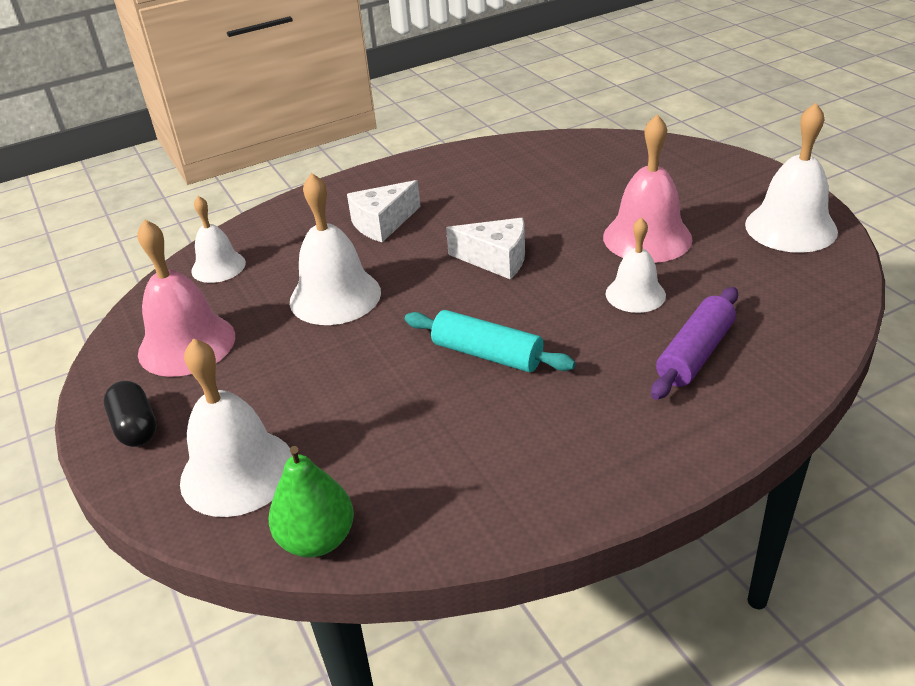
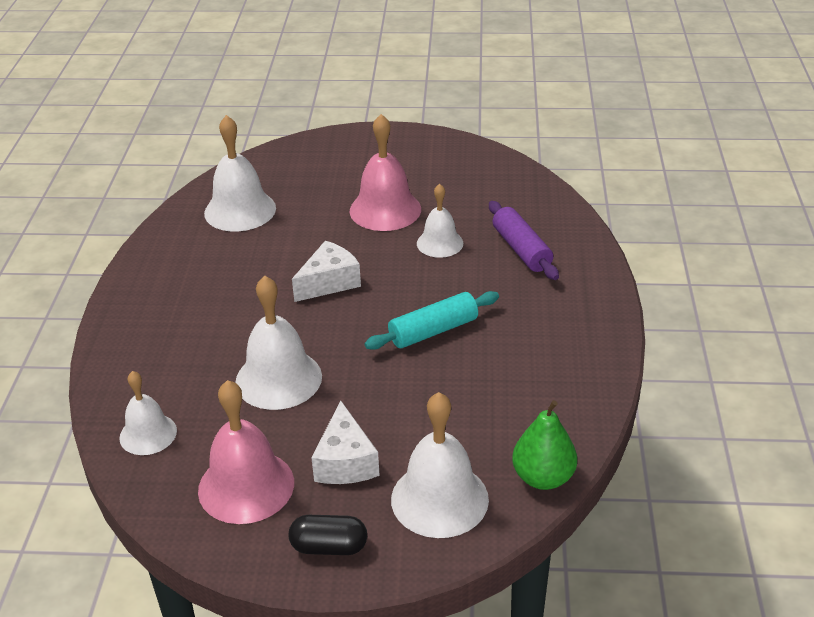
camera: 60 degrees left, 0 degrees up
white cheese [347,180,421,242] -> white cheese moved to [312,400,380,484]
white bell [745,103,838,253] -> white bell moved to [204,115,276,231]

